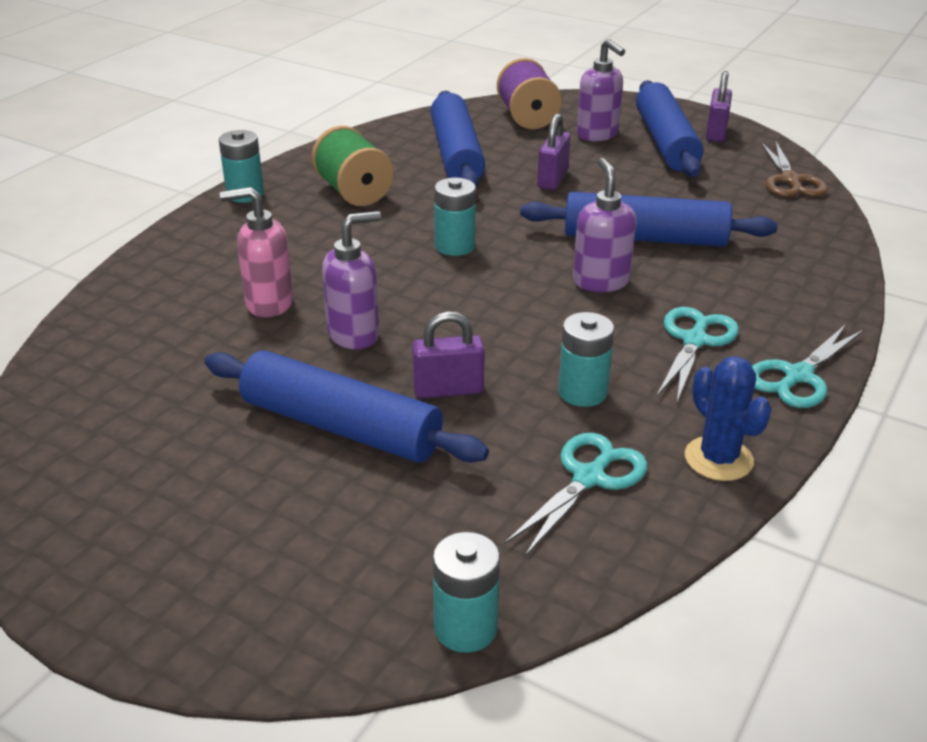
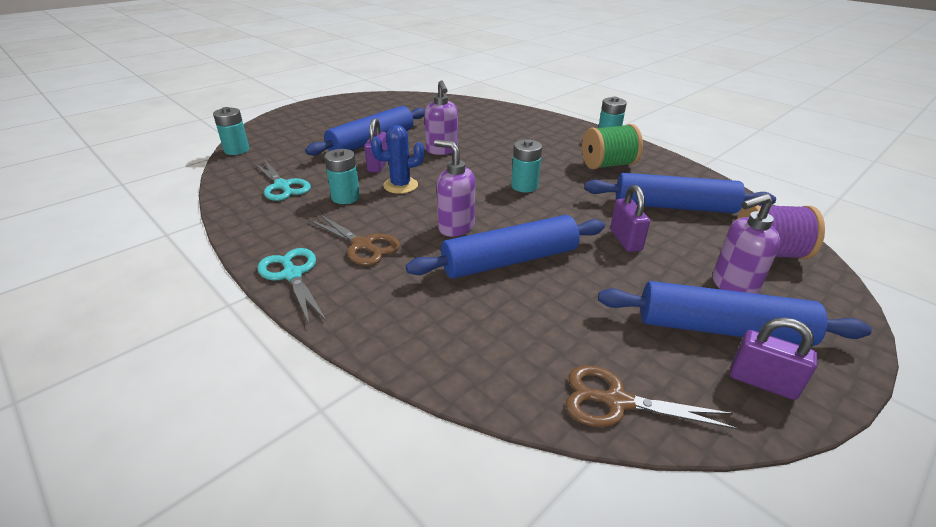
camera: 105 degrees right, 0 degrees up
pink soap dispenser [220,187,293,318] -> none
blue rolling pin [520,192,778,247] -> blue rolling pin turned 45 degrees clockwise [406,215,605,279]
purple padlock [537,113,571,190] -> purple padlock turned 45 degrees clockwise [610,185,650,252]
purple soap dispenser [573,158,636,292] -> purple soap dispenser turned 150 degrees counterclockwise [434,140,475,237]
turquoise scissors [657,307,739,402] -> brown scissors [309,214,400,266]
blue cactus [685,357,772,481] -> blue cactus moved to [371,125,425,194]

